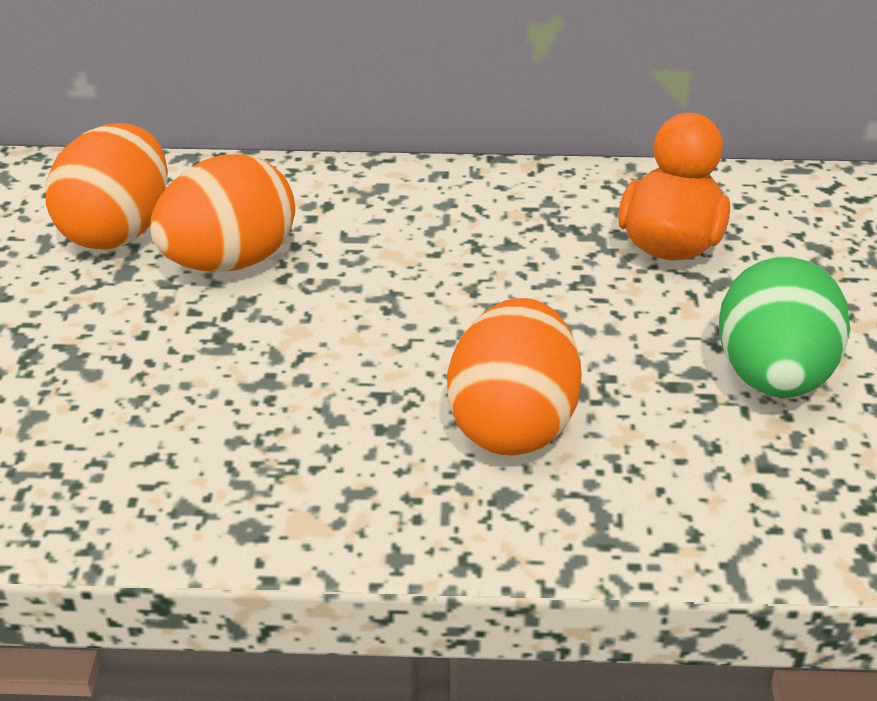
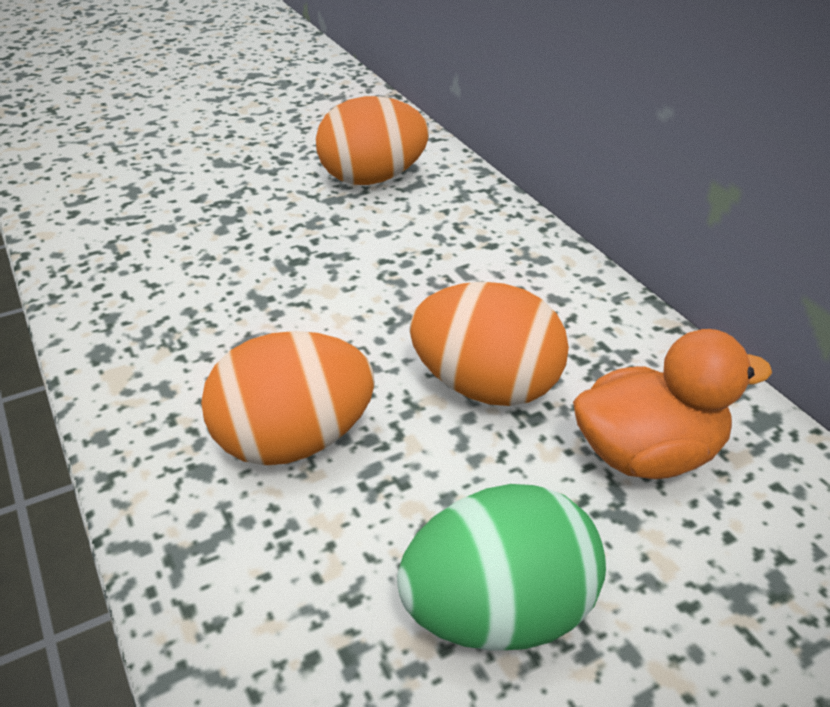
camera: 60 degrees right, 0 degrees up
orange egg [150,154,295,272] -> orange egg moved to [409,282,569,406]

